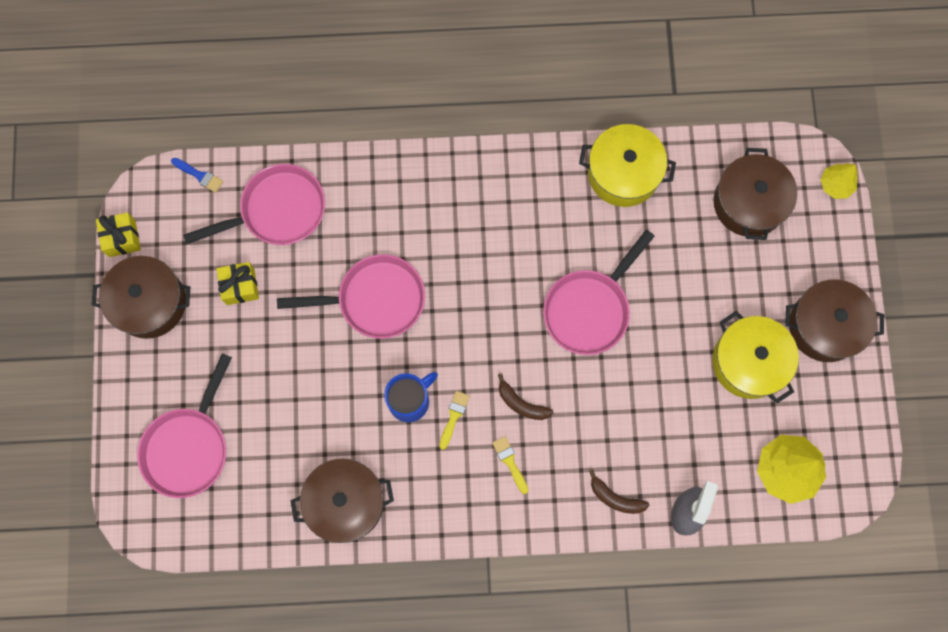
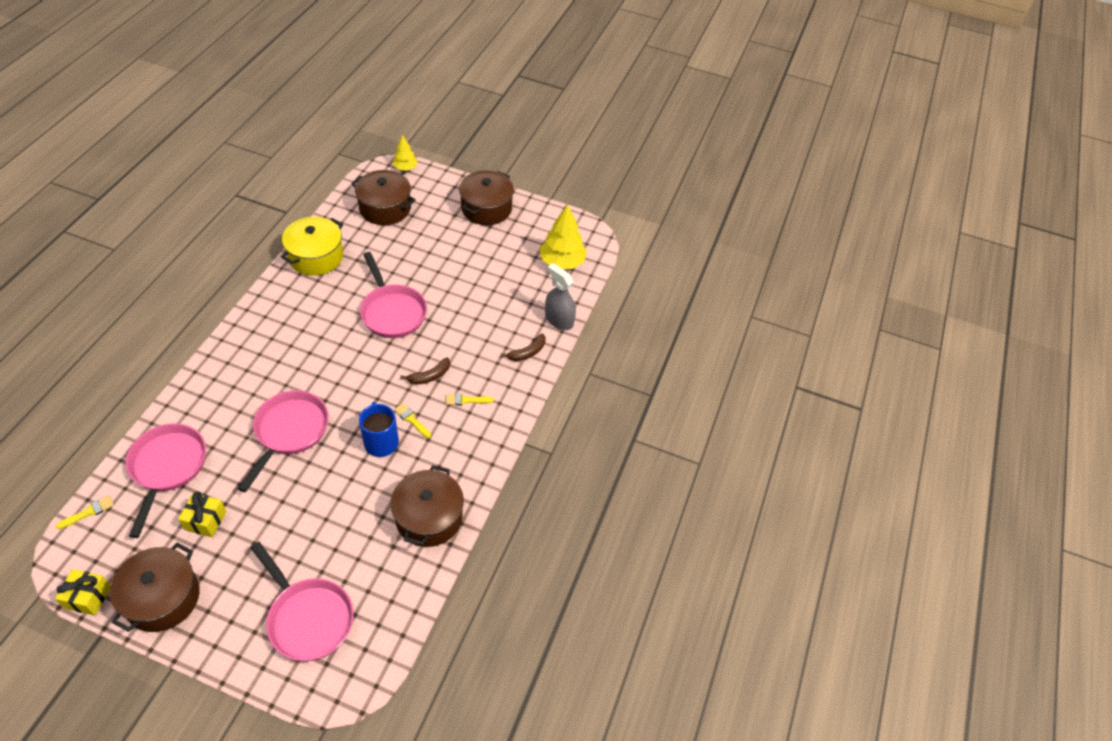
camera: 70 degrees left, 25 degrees down
blue brush [171,158,223,193] -> yellow brush [56,495,114,529]
yellow pot [712,311,799,403] -> none

